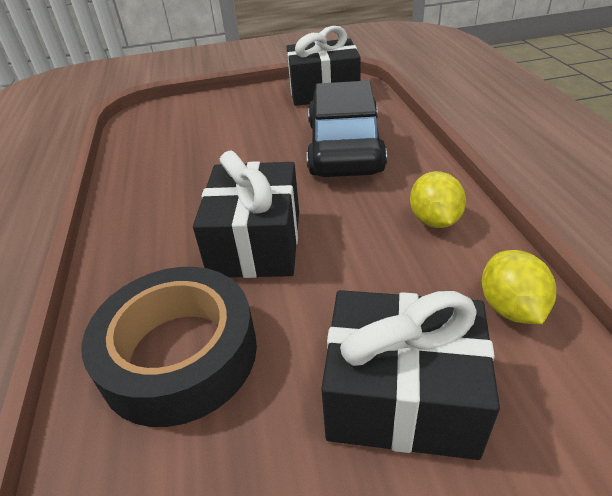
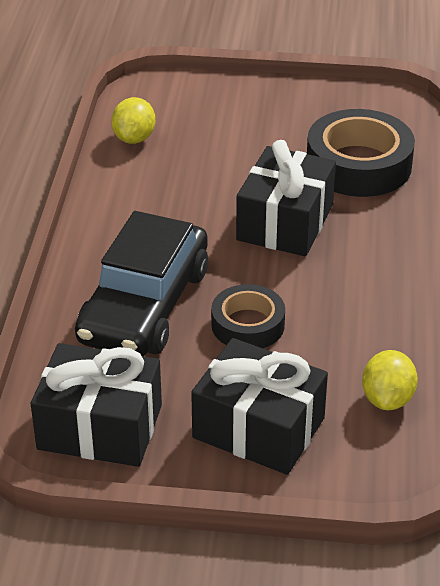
camera: 165 degrees left, 0 degrees up
black gift [321,290,500,460] -> black gift moved to [191,338,328,475]
yellow lemon [410,171,466,228] -> yellow lemon moved to [362,350,418,410]
none -> black tape [211,284,285,348]

